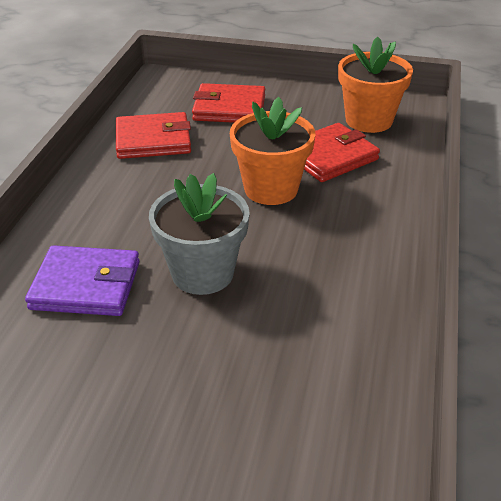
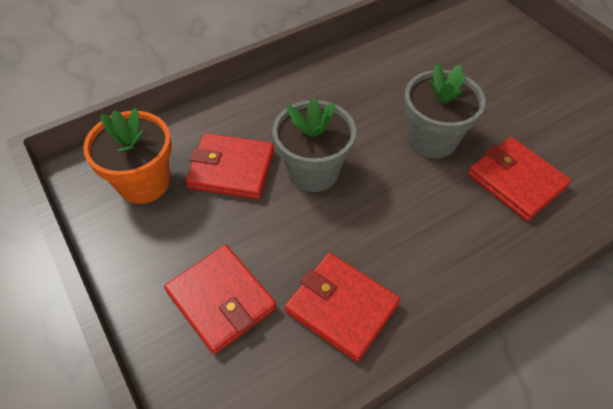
camera: 135 degrees left, 15 degrees up
purple wallet [25,245,140,316] -> red wallet [468,137,571,221]
orange flower pot [230,97,316,205] -> grey flower pot [273,97,356,192]

